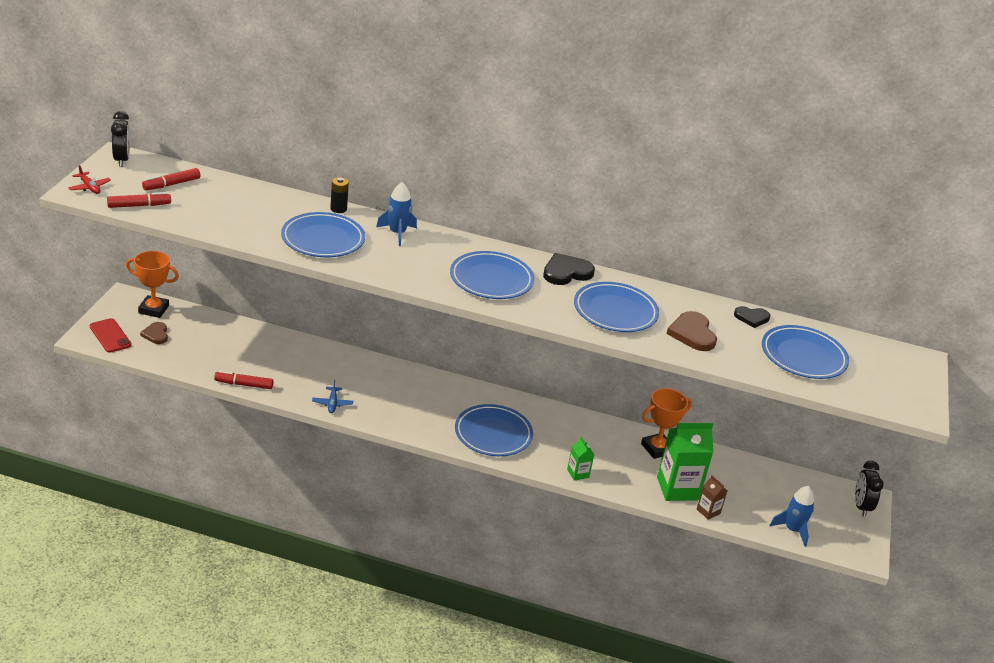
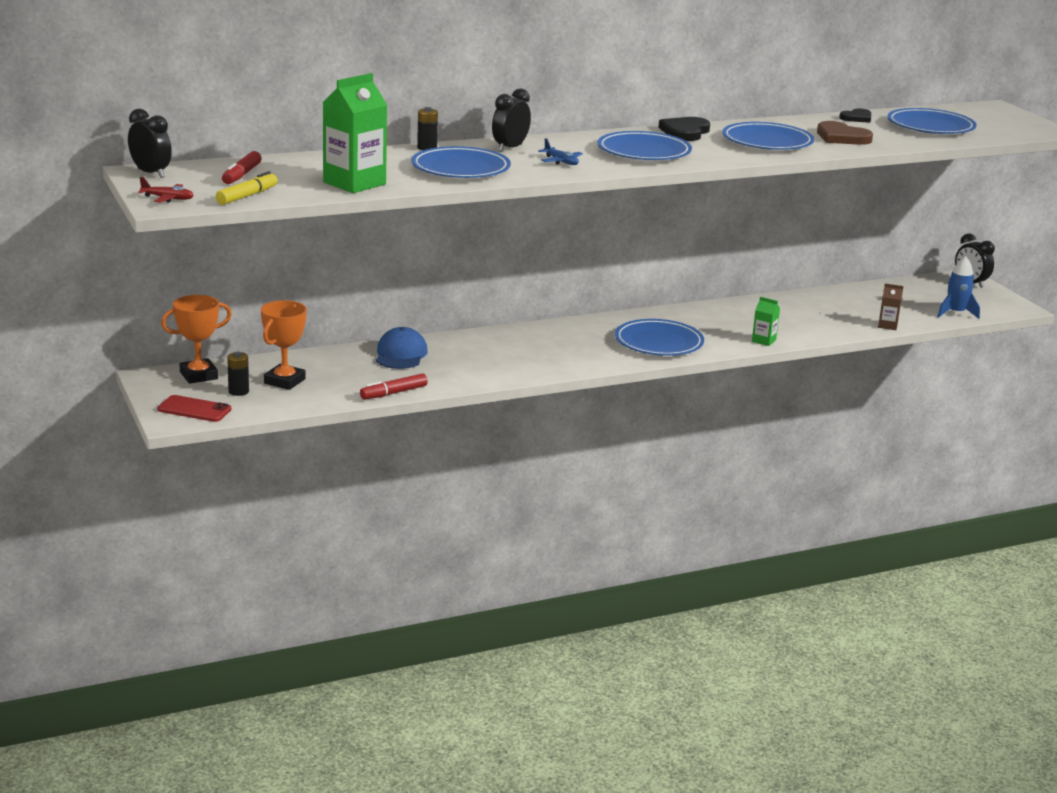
camera: 35 degrees left, 10 degrees down
red marker [107,192,171,208] -> yellow marker [216,171,278,205]
brown heart [140,322,168,344] -> black battery [227,352,249,396]
blue plane [312,380,353,413] -> blue plane moved to [538,138,583,165]
blue rocket [376,182,417,246] -> black clock [492,88,531,152]
orange trophy [641,388,692,459] -> orange trophy moved to [261,300,307,390]
green carton [657,423,713,501] -> green carton moved to [323,73,387,193]
none -> blue cap [376,327,428,369]

